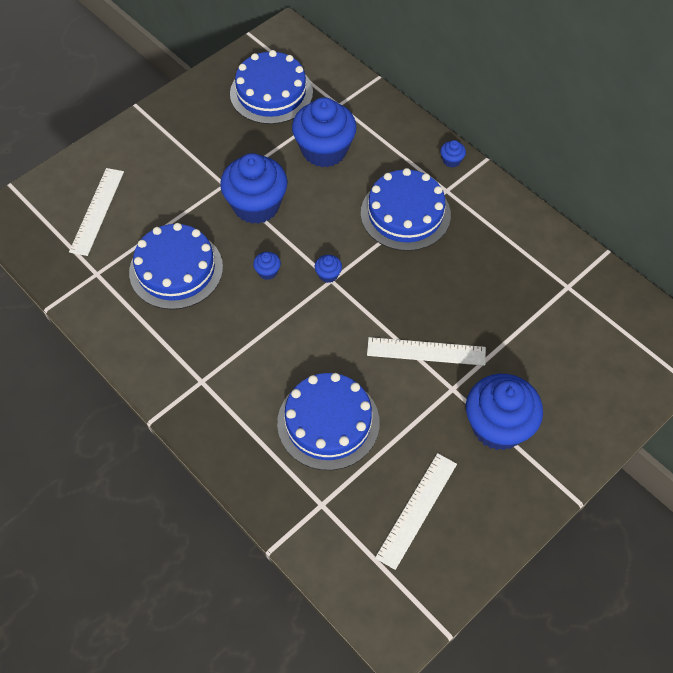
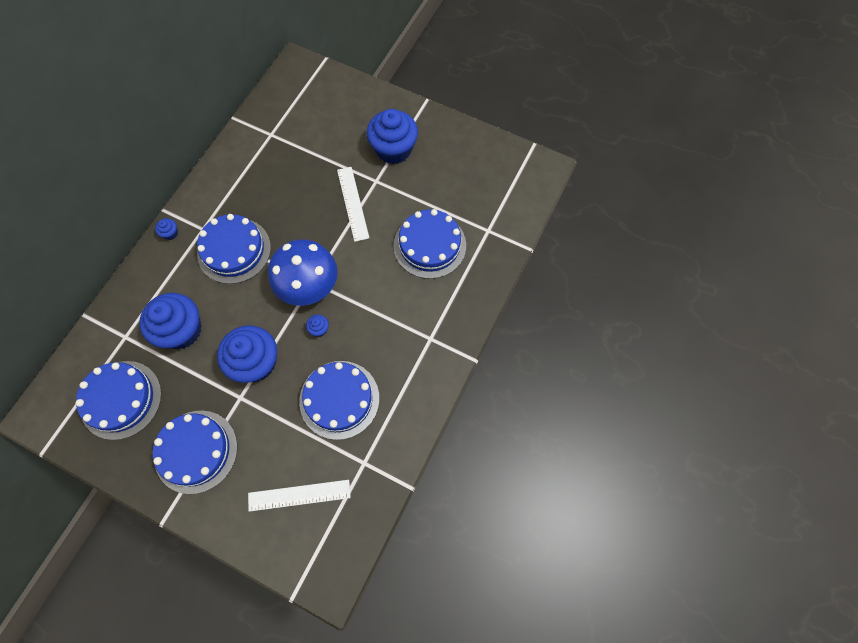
camera: 110 degrees left, 10 degrees up
blue cupcake [315,255,342,283] -> blue mushroom [268,239,338,306]
white ruler [375,453,457,570] -> none
none -> blue cake [152,411,238,494]

